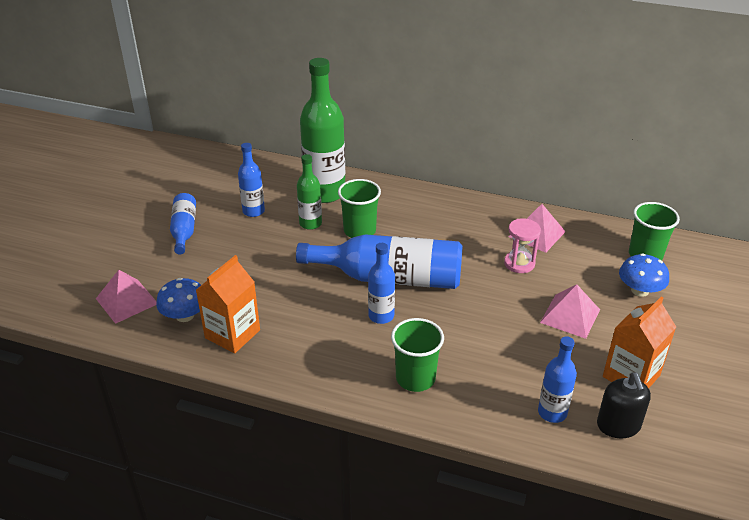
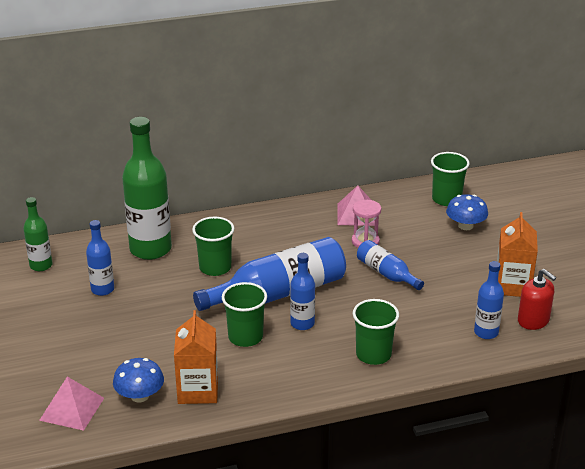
camera: 35 degrees left, 5 degrees down
blue bottle [170,193,196,255] -> blue bottle moved to [357,240,424,290]
green bottle [297,154,322,230] -> green bottle moved to [23,197,52,271]
pink pyramid [540,284,600,339] -> none
black soap dispenser [597,372,651,438] -> red soap dispenser [518,269,556,330]
none -> green cup [222,282,267,347]

